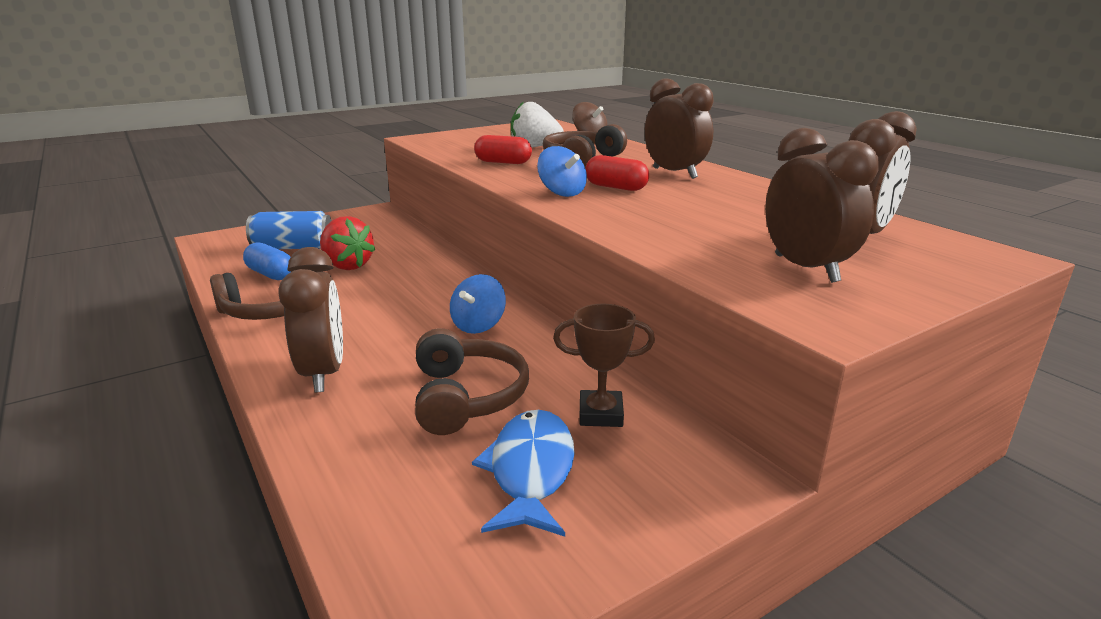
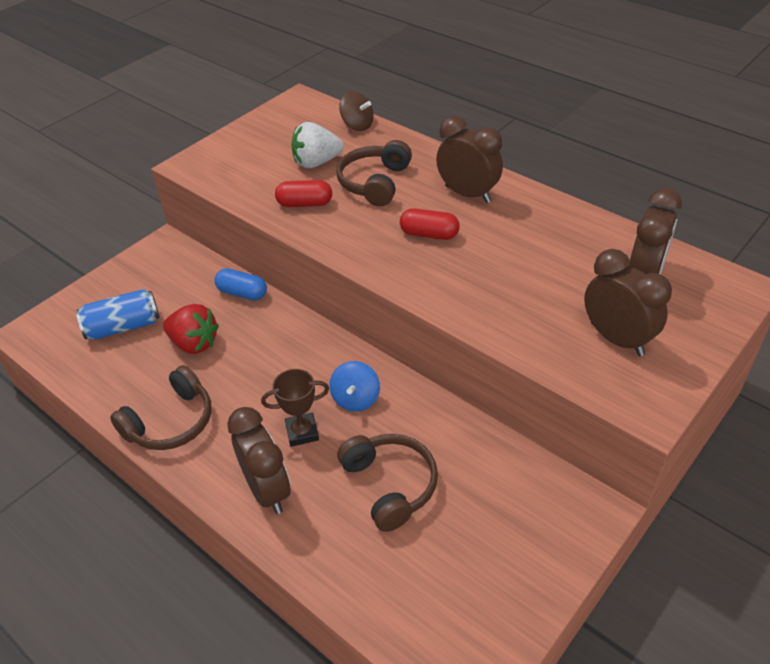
camera: 15 degrees left, 20 degrees up
blue capsule [243,242,291,280] -> blue capsule moved to [215,268,267,301]
blue fish [472,410,575,537] -> none
blue spinning top [537,146,587,197] -> none
brown trophy [553,304,655,427] -> brown trophy moved to [261,369,329,447]

